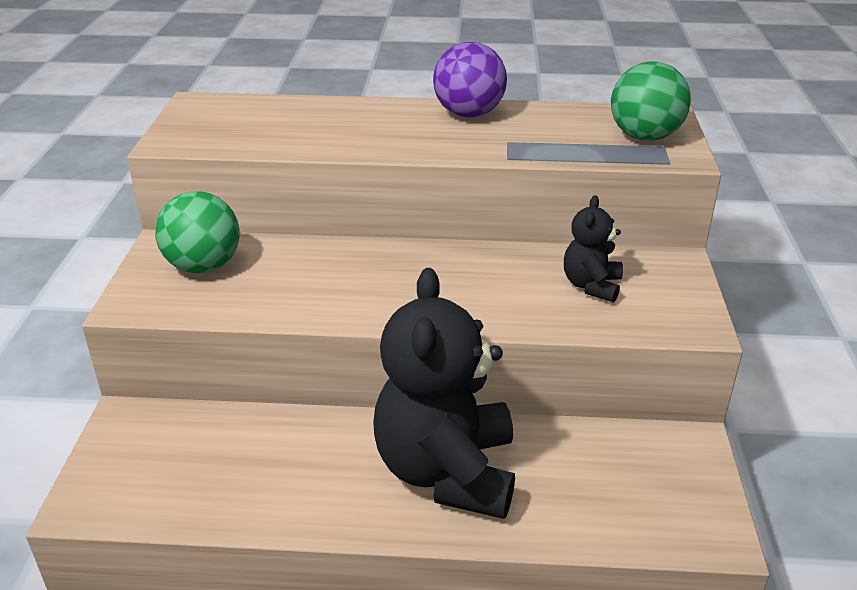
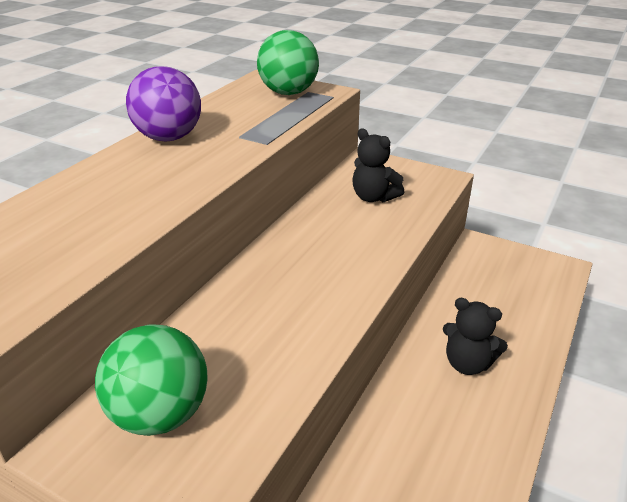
camera: 65 degrees left, 0 degrees up
black teddy bear [373,268,515,519] -> black teddy bear [443,298,508,375], size x0.47

